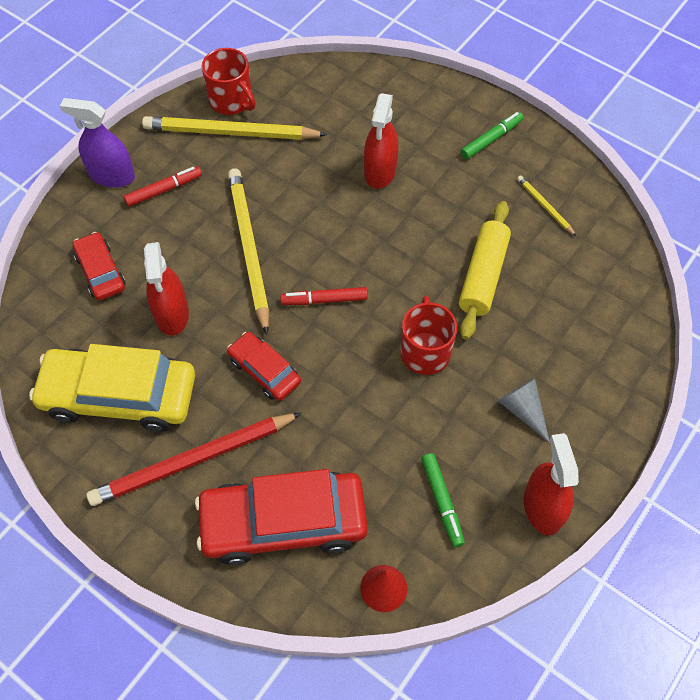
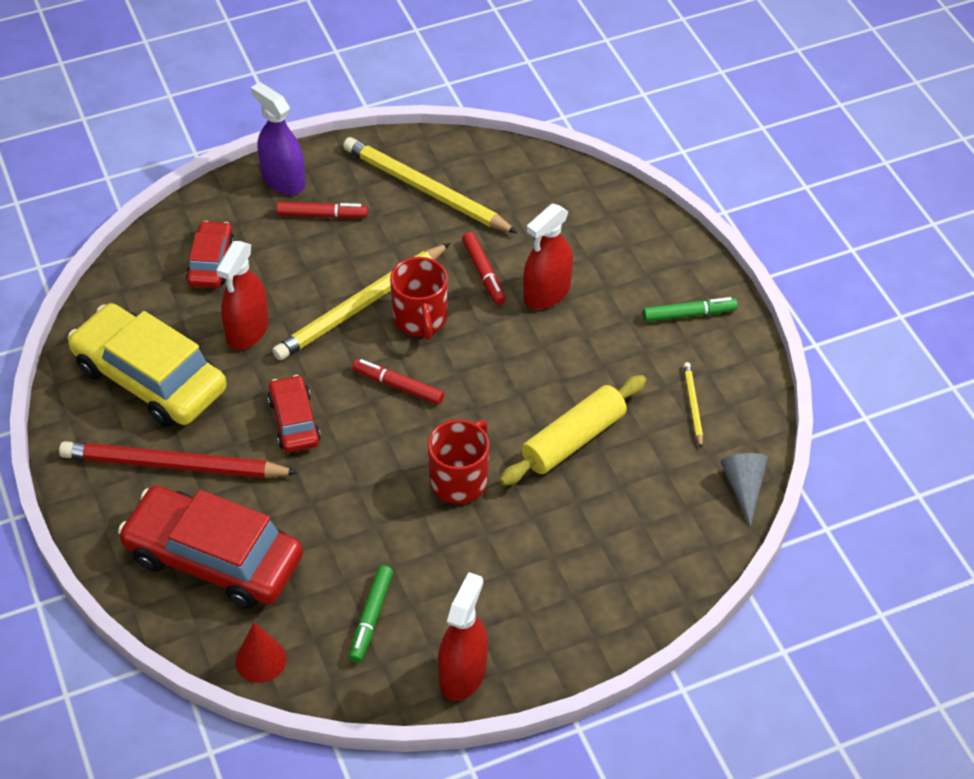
camera: 30 degrees right, 10 degrees down
red mug [202,48,255,115] -> red mug moved to [390,257,448,340]
yellow pencil [228,169,269,335] -> yellow pencil turned 150 degrees counterclockwise [272,243,450,360]
grey cone [498,378,550,443] -> grey cone moved to [720,453,768,526]
none -> red marker [462,232,506,305]

